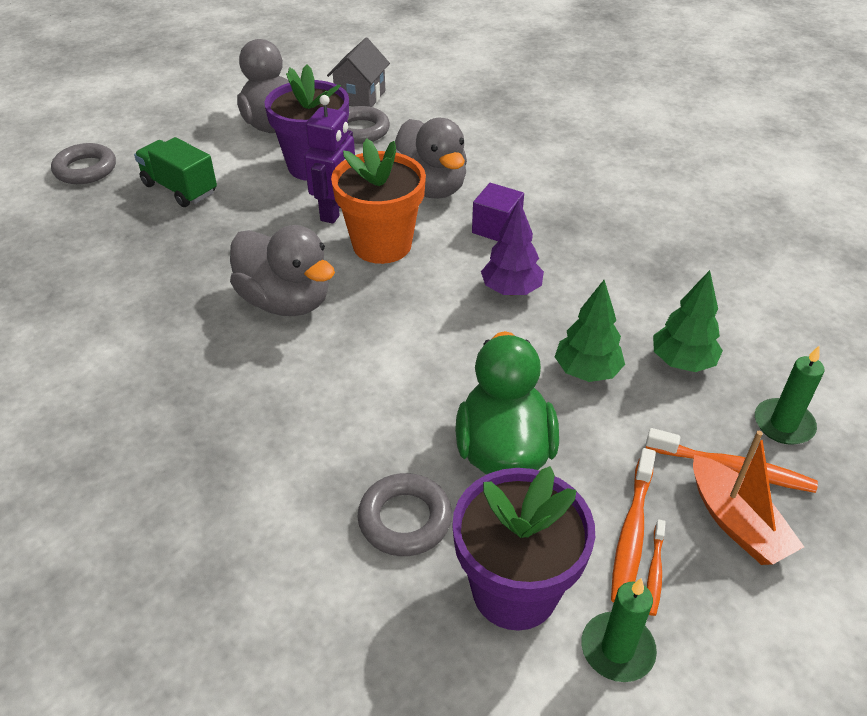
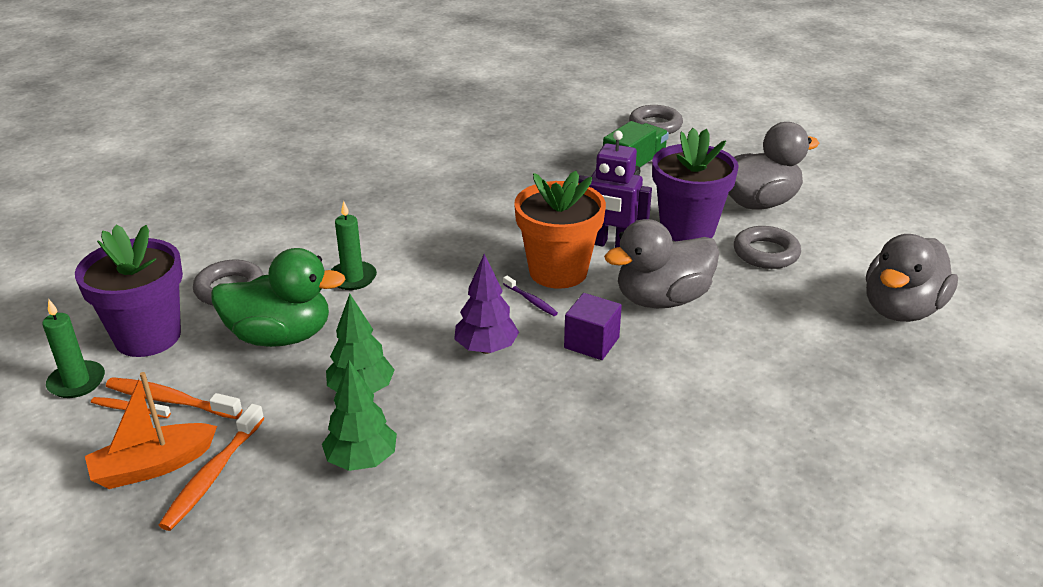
camera: 90 degrees right, 10 degrees down
grey duck [230,225,335,316] -> grey duck moved to [866,234,958,322]
grey house [327,38,390,107] -> none
green candle [755,346,825,445] -> green candle moved to [331,201,377,290]
none -> purple toothbrush [503,276,558,316]

